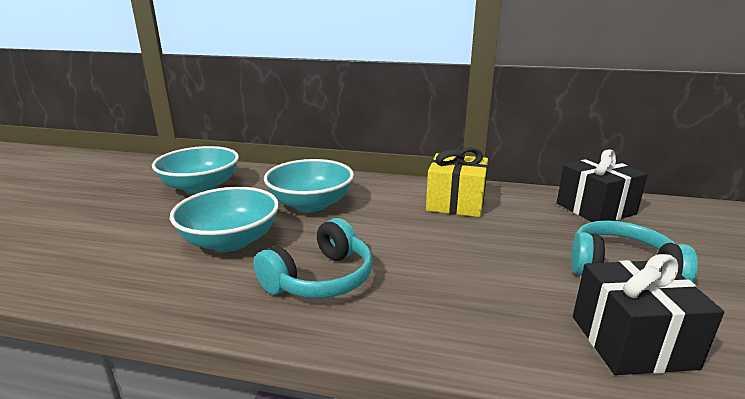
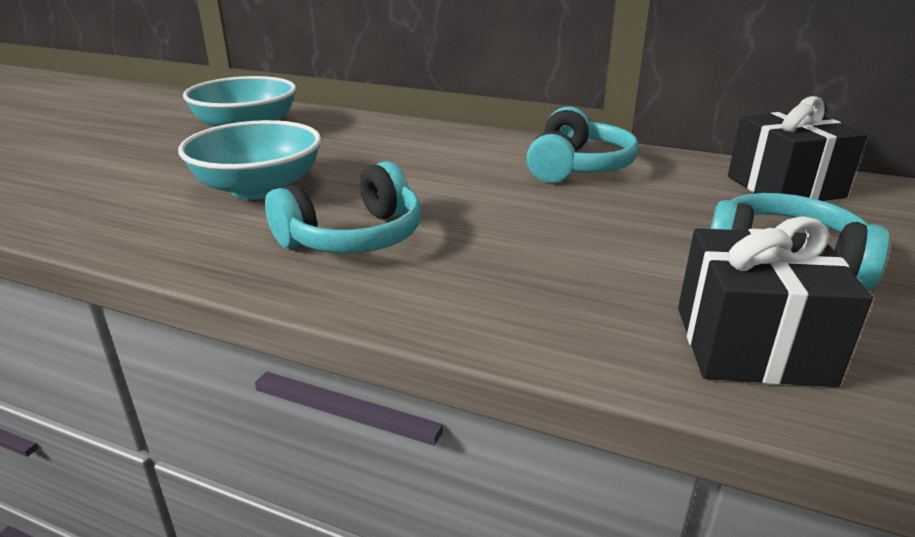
camera: 10 degrees right, 5 degrees up
turquoise bowl [264,159,354,212] -> none
yellow gift [426,147,488,217] -> turquoise headphones [527,106,639,183]

